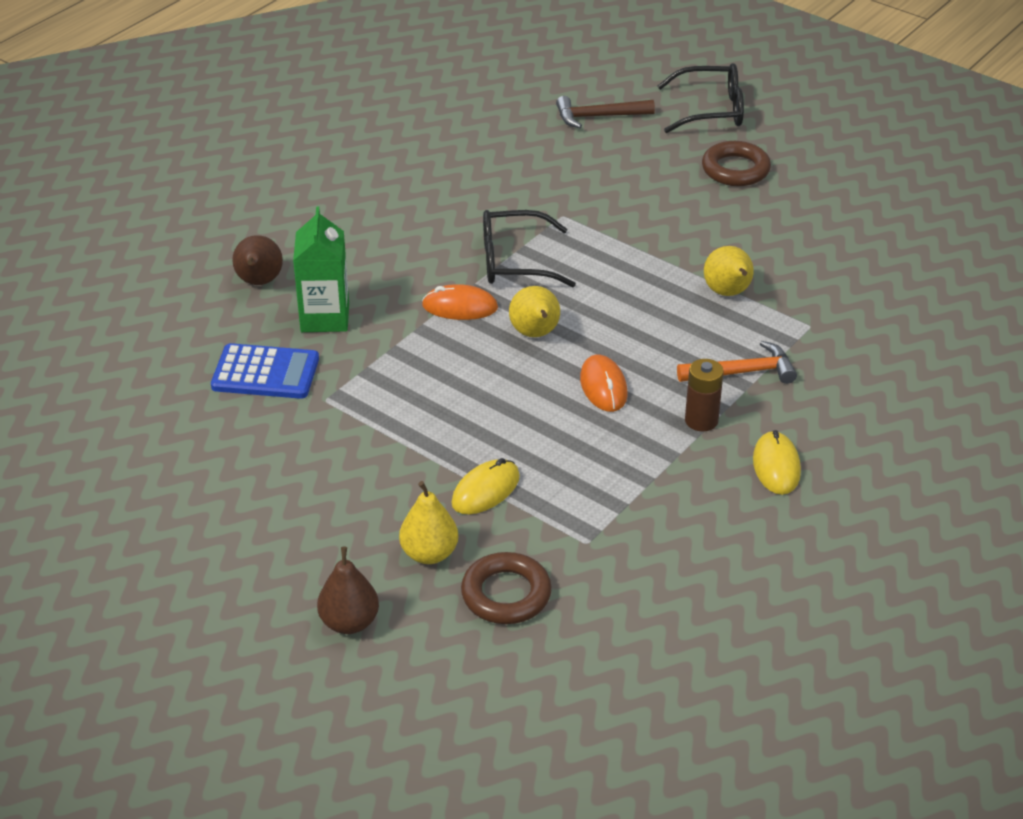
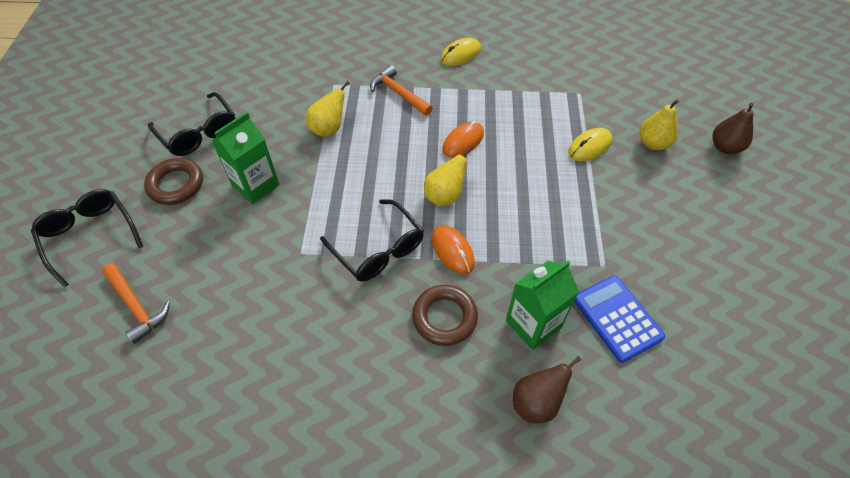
camera: 125 degrees left, 15 degrees up
yellow mouse [451,458,520,514] -> yellow mouse turned 45 degrees counterclockwise [568,128,612,161]
brown ring [461,552,552,624] -> brown ring moved to [412,285,478,346]
brown hammer [556,96,655,128] -> orange hammer [102,263,170,344]
brown battery [685,359,724,431] -> none
none -> black glasses [148,92,235,156]
none -> green carton [211,112,280,204]

